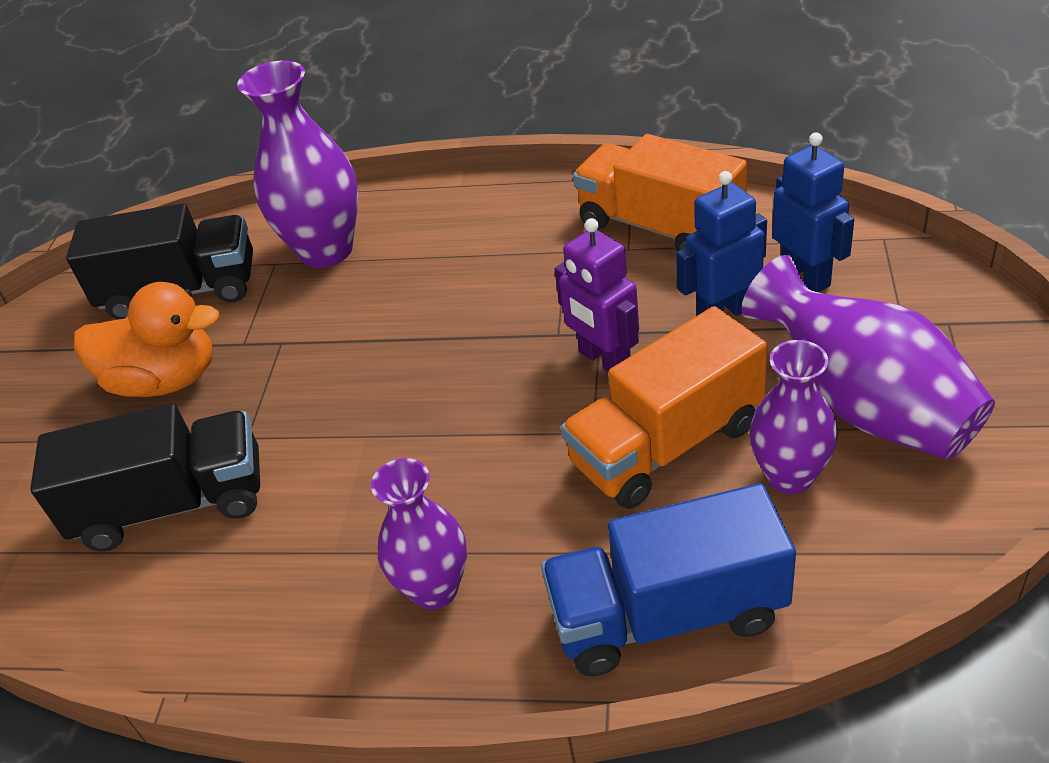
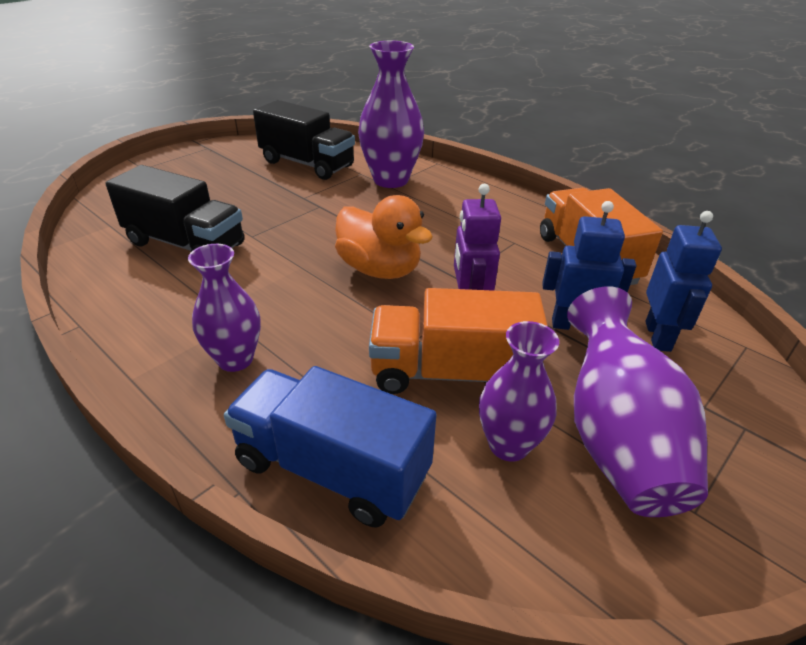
camera: 30 degrees right, 5 degrees down
orange duck [74,282,219,397] -> orange duck moved to [335,195,433,279]

